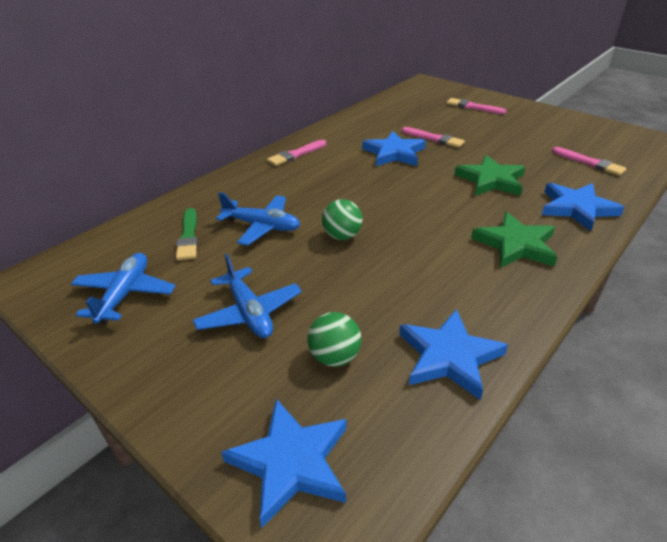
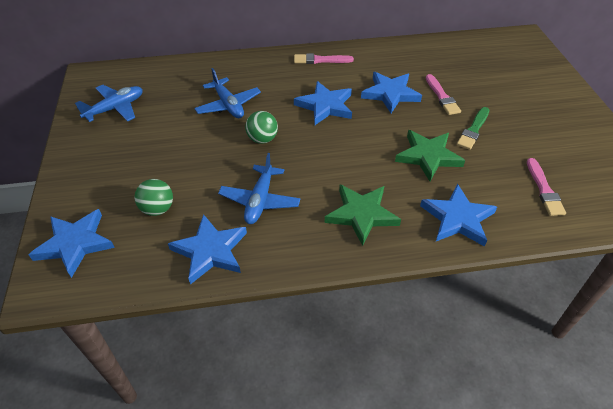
camera: 40 degrees right, 10 degrees up
green brush [176,208,198,260] -> green brush moved to [457,107,489,150]
blue plane [193,254,302,338] -> blue plane moved to [218,153,301,224]
pink brush [446,98,507,114] -> none
none -> blue star [294,81,352,125]

